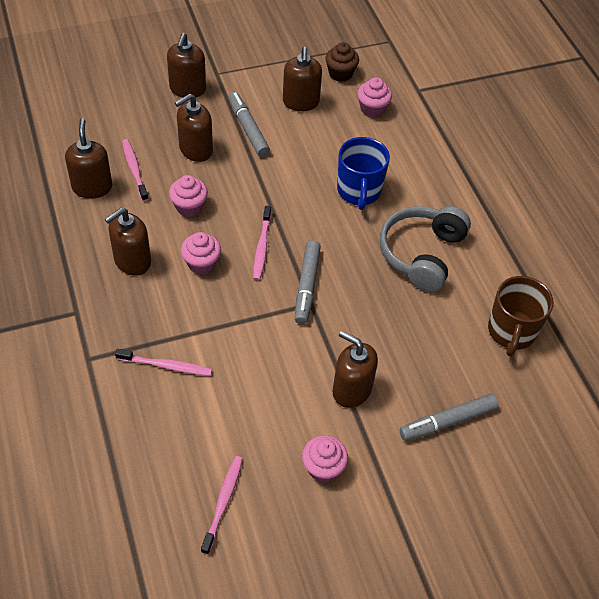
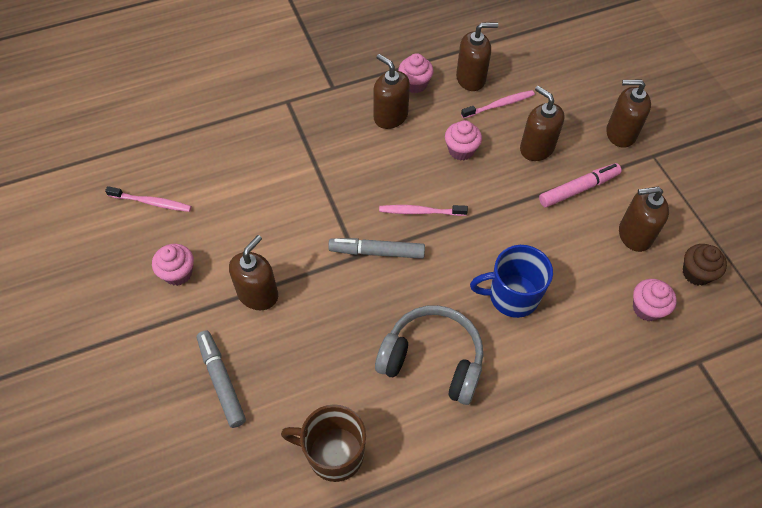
camera: 90 degrees right, 5 degrees up
pink toothbrush [115,349,212,376] -> none
pink cupcake [181,232,221,274] -> pink cupcake moved to [398,53,434,93]
grey marker [228,92,270,157] -> pink marker [539,163,622,207]

